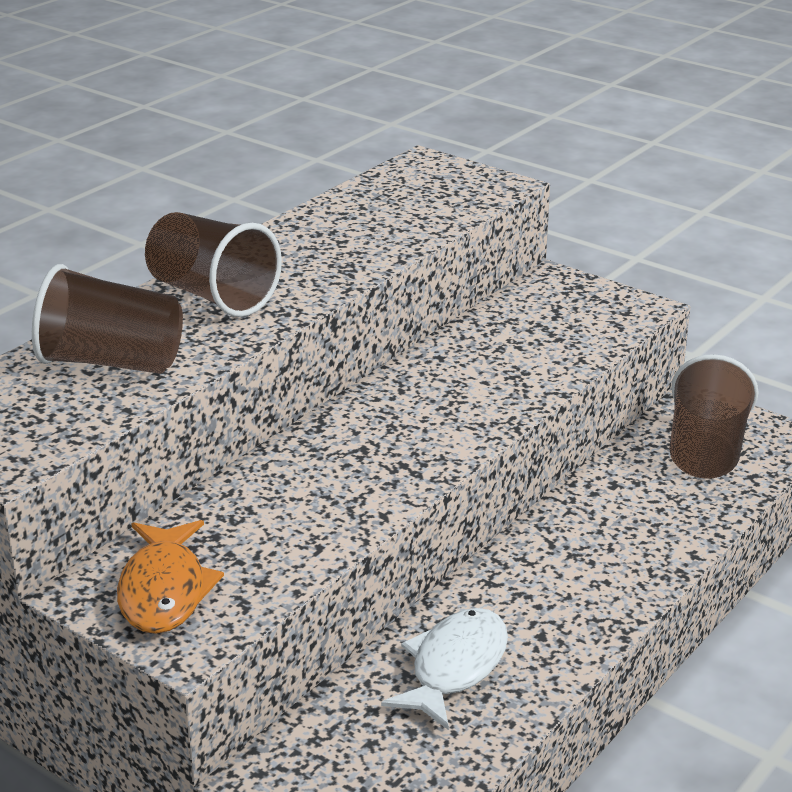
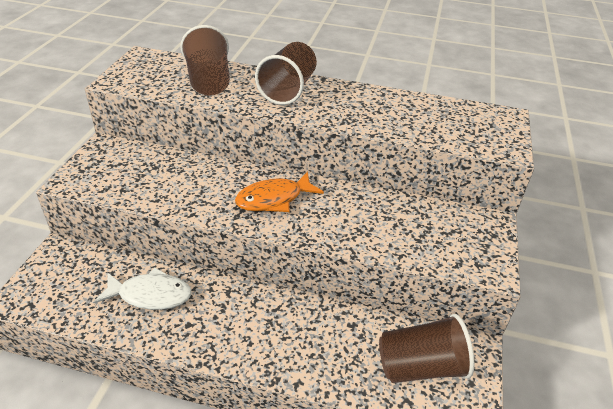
camera: 65 degrees right, 10 degrees up
orange fish [117,520,224,634] -> orange fish moved to [235,171,324,212]

